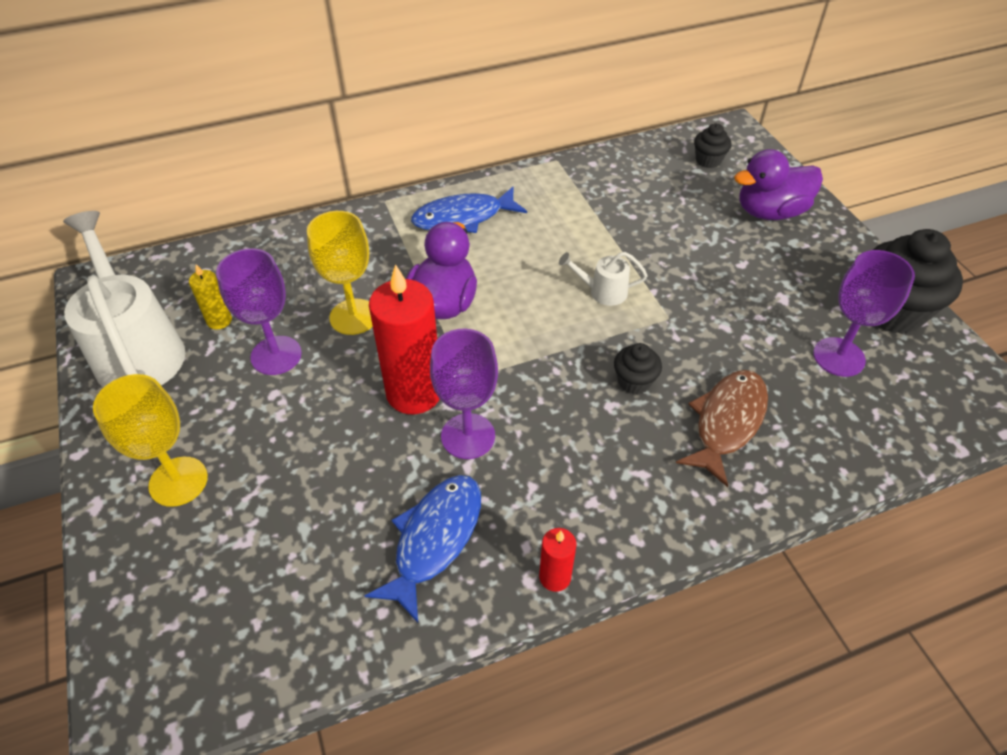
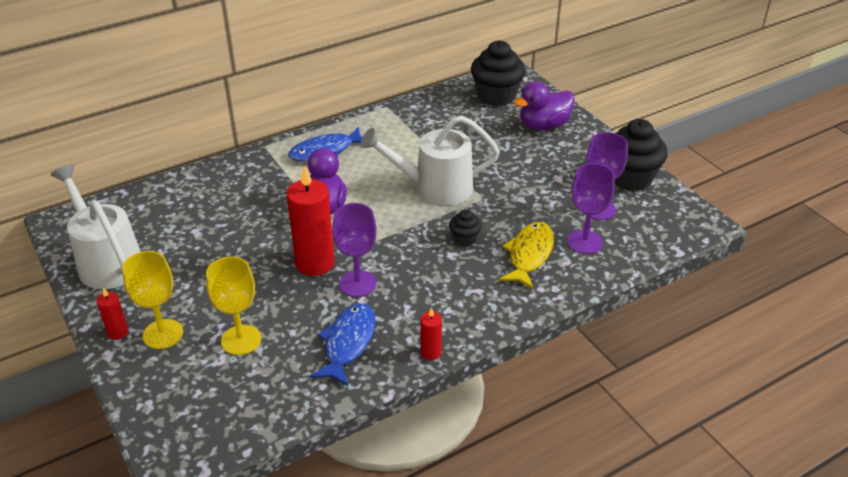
camera: 10 degrees left, 10 degrees down
yellow candle [189,264,232,330] -> none
purple goblet [216,248,302,375] -> purple goblet moved to [567,163,615,254]
yellow goblet [307,211,373,335] -> yellow goblet moved to [206,256,261,355]
white watering can [559,252,648,306] -> white watering can [360,115,500,205], size x2.20
brown fish [676,370,768,487] -> yellow fish [499,222,554,290]
black cupcake [694,123,731,168] -> black cupcake [471,40,526,106], size x2.03
none -> red candle [96,287,128,340]

